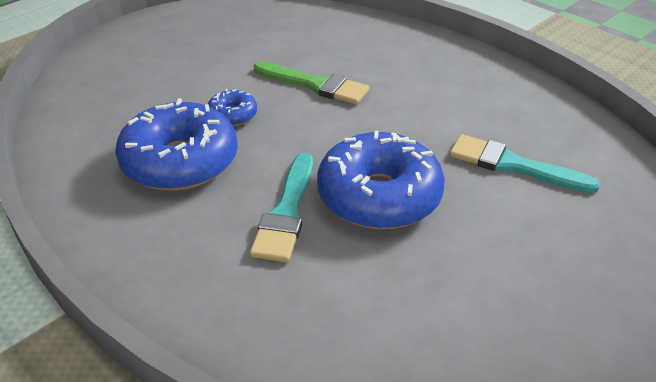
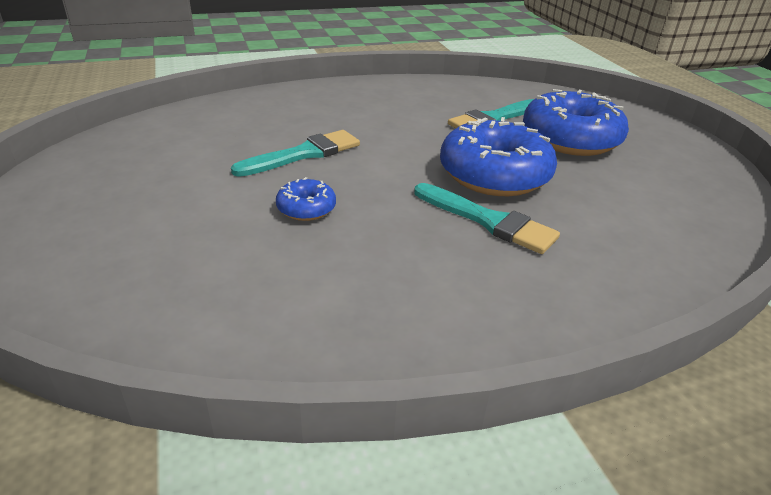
camera: 65 degrees left, 5 degrees down
blue donut [115,98,238,191] -> blue donut moved to [523,89,629,156]
green brush [253,61,369,104] -> turquoise brush [231,130,360,177]

